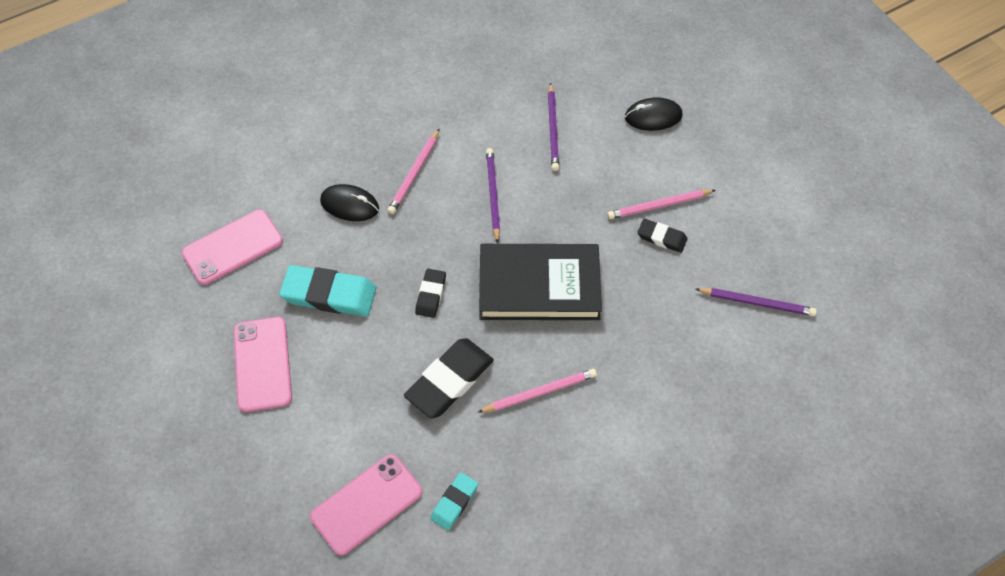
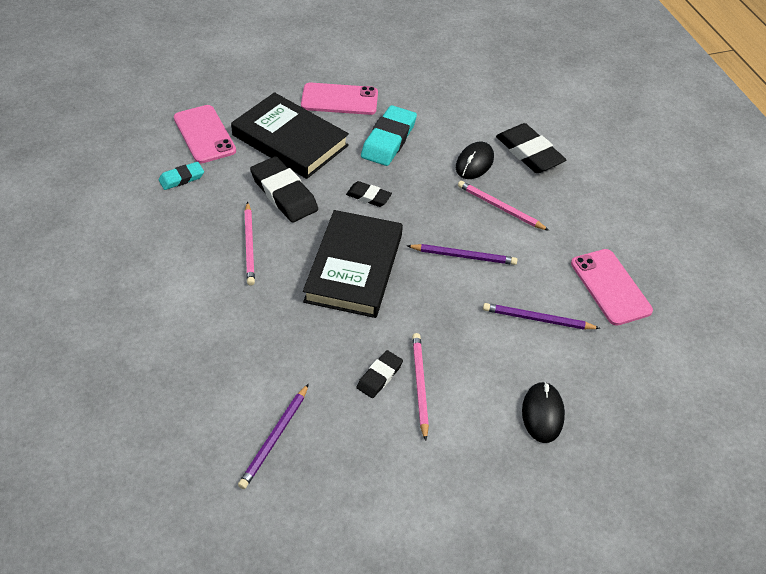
camera: 100 degrees right, 10 degrees down
pink phone [182,209,283,285] -> pink phone moved to [571,249,653,326]
turquoise eraser [430,472,478,530] -> turquoise eraser turned 75 degrees counterclockwise [158,162,204,190]
none -> black book [231,92,349,179]
none -> black eraser [496,123,567,173]

